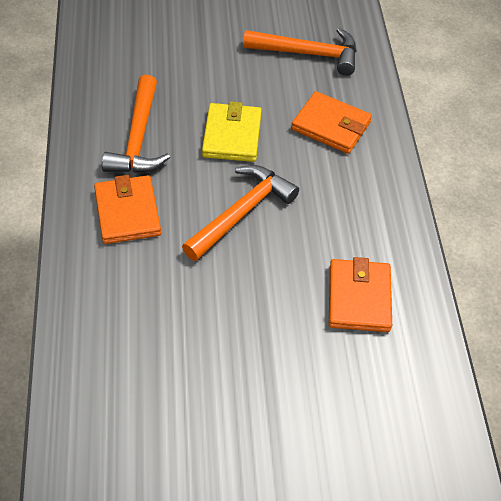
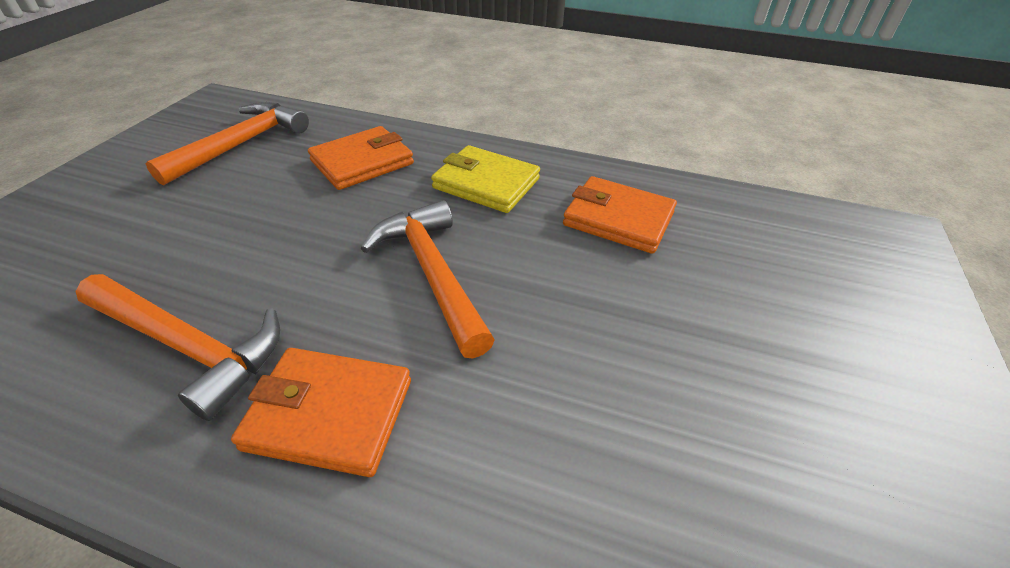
camera: 65 degrees left, 10 degrees down
yellow wallet [202,101,262,162] -> yellow wallet moved to [431,145,540,213]

